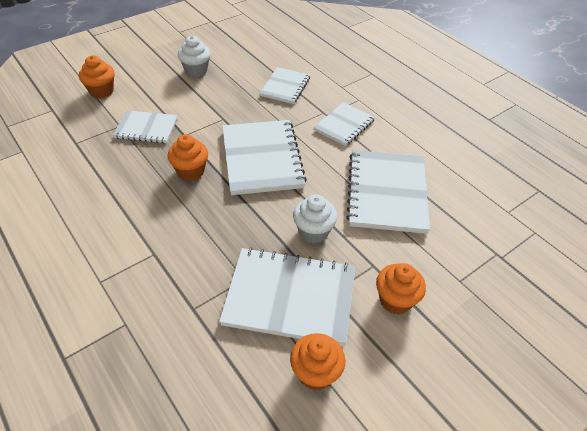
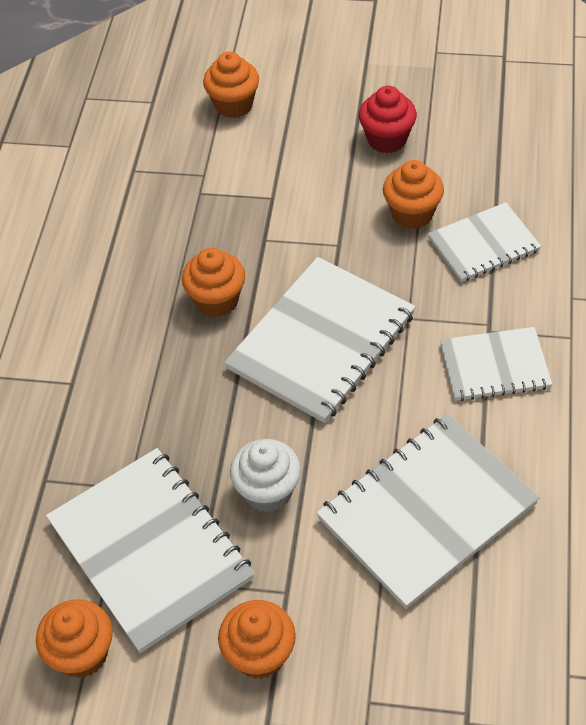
camera: 50 degrees right, 5 degrees up
white notebook [113,110,178,143] -> none
white cupcake [178,36,211,77] -> red cupcake [359,86,417,153]
none -> orange cupcake [383,160,444,229]

